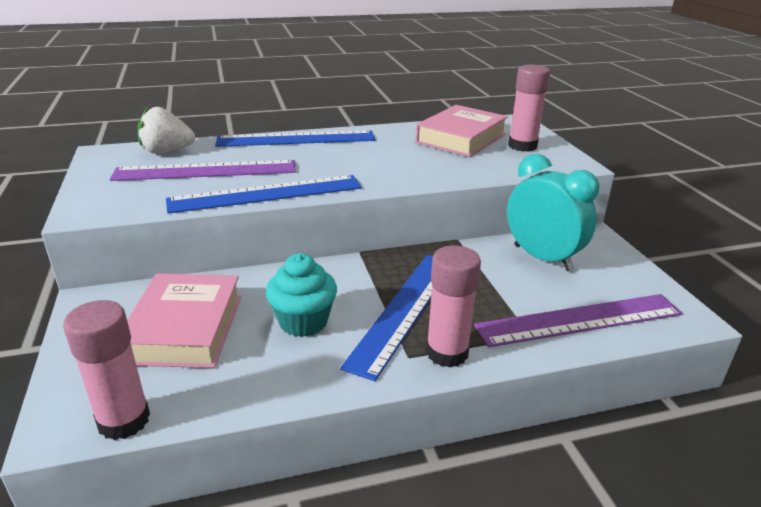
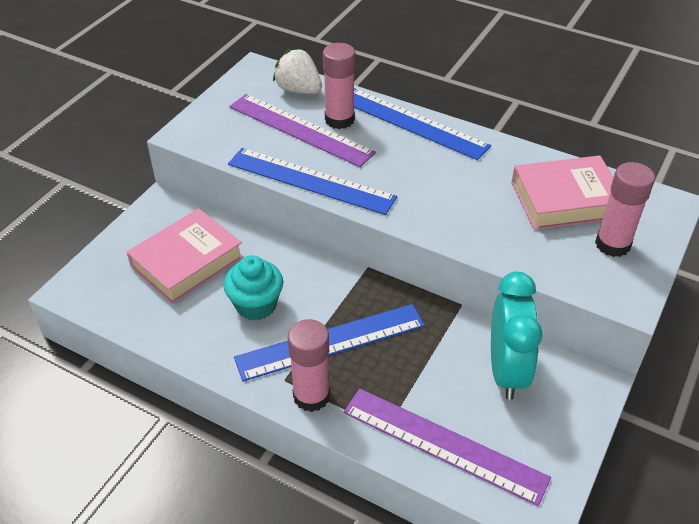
camera: 45 degrees right, 15 degrees up
pink glue stick [63,300,150,440] -> pink glue stick moved to [323,43,355,129]

